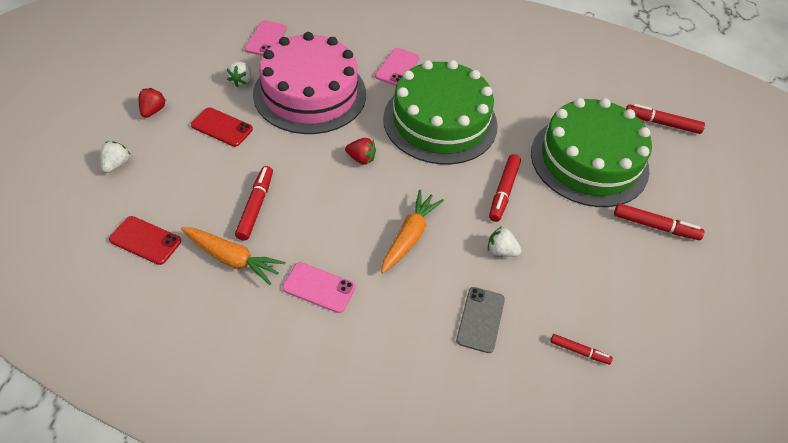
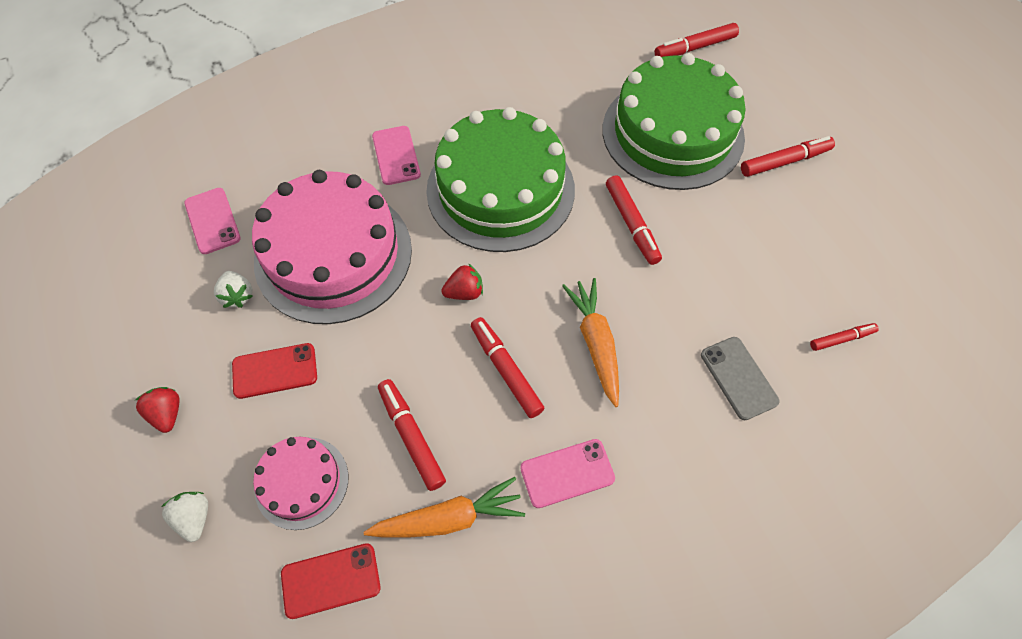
camera: 35 degrees left, 10 degrees up
white strawberry [488,226,522,257] -> none
none -> pink cake [253,437,348,530]
none -> red marker [471,317,545,418]

